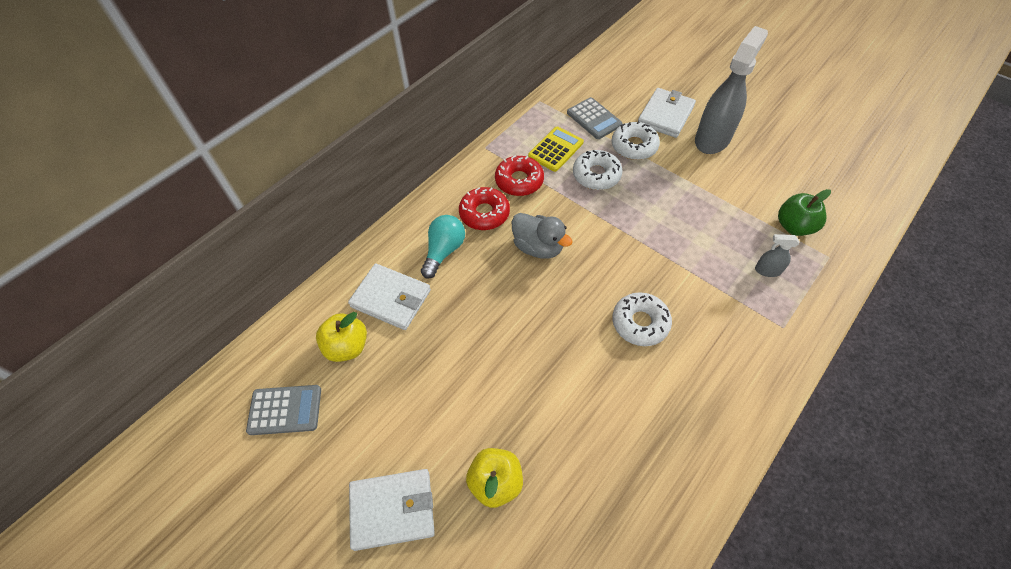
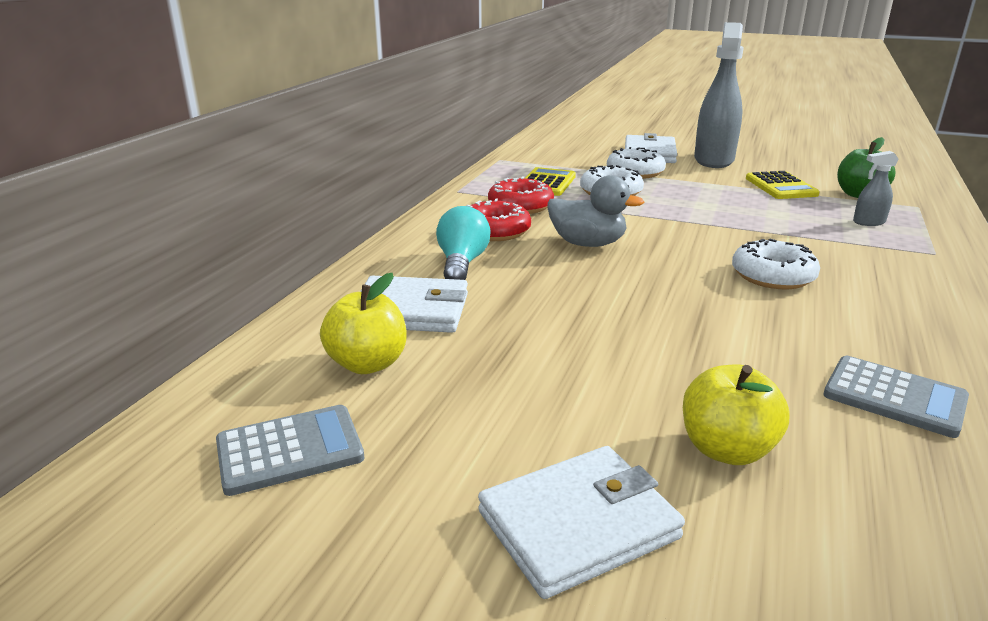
camera: 20 degrees left, 30 degrees down
grey calculator [567,97,623,139] -> grey calculator moved to [823,356,969,438]
none -> yellow calculator [746,171,820,199]

